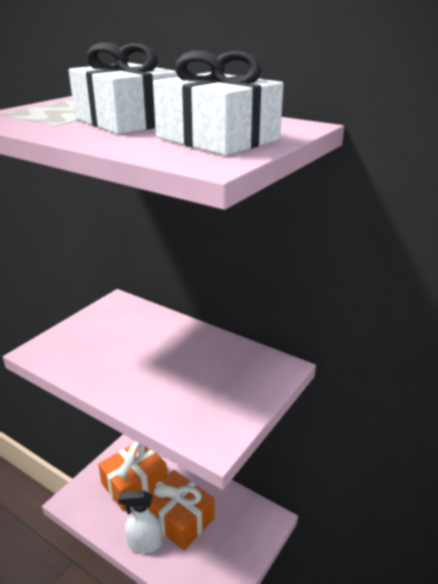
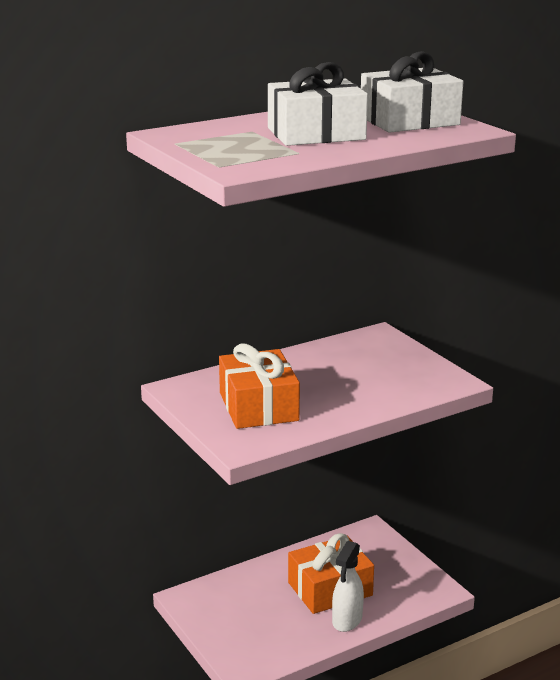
camera: 65 degrees left, 5 degrees down
orange gift [98,442,167,511] -> orange gift moved to [219,343,300,429]

